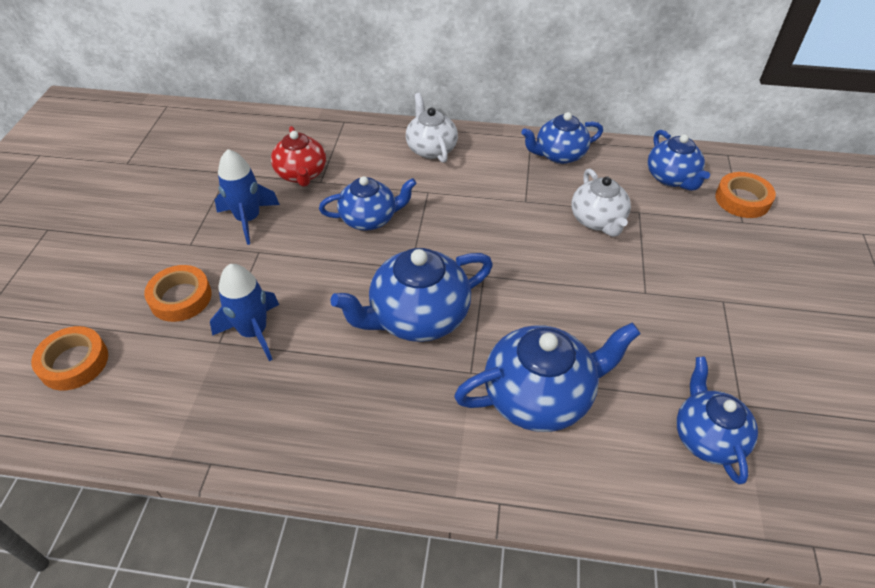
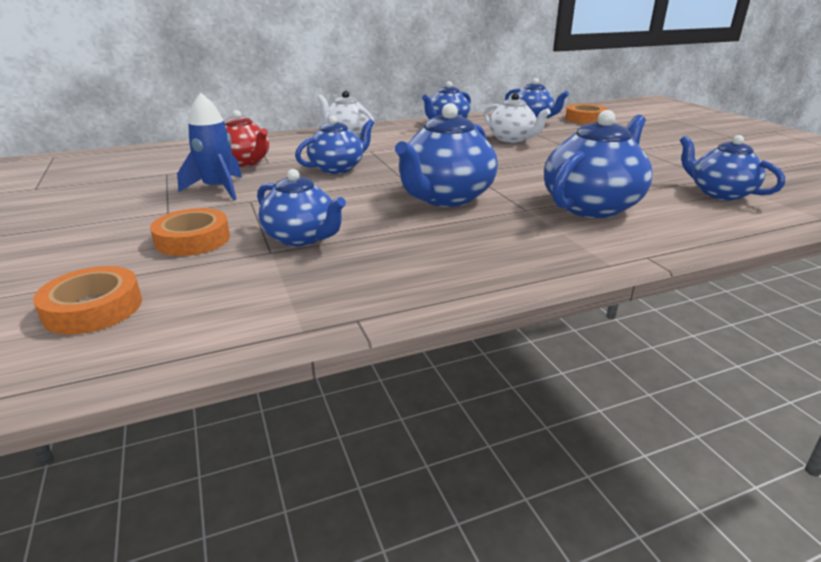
camera: 30 degrees left, 20 degrees down
blue rocket [210,264,279,361] -> blue teapot [257,169,346,247]

